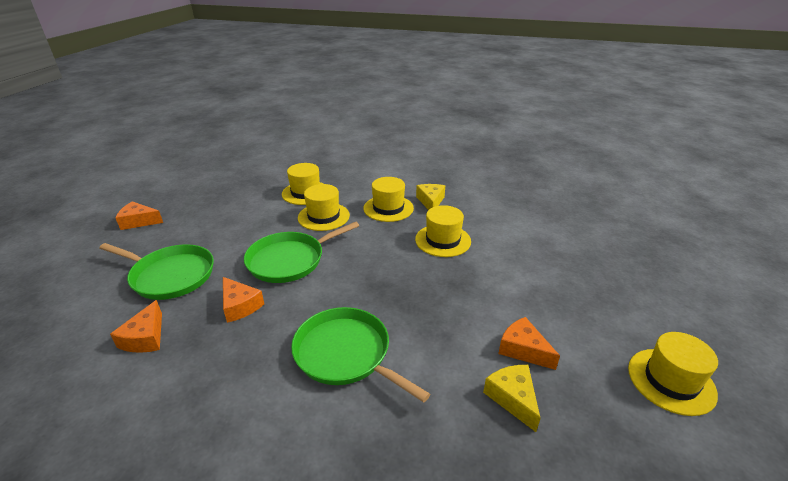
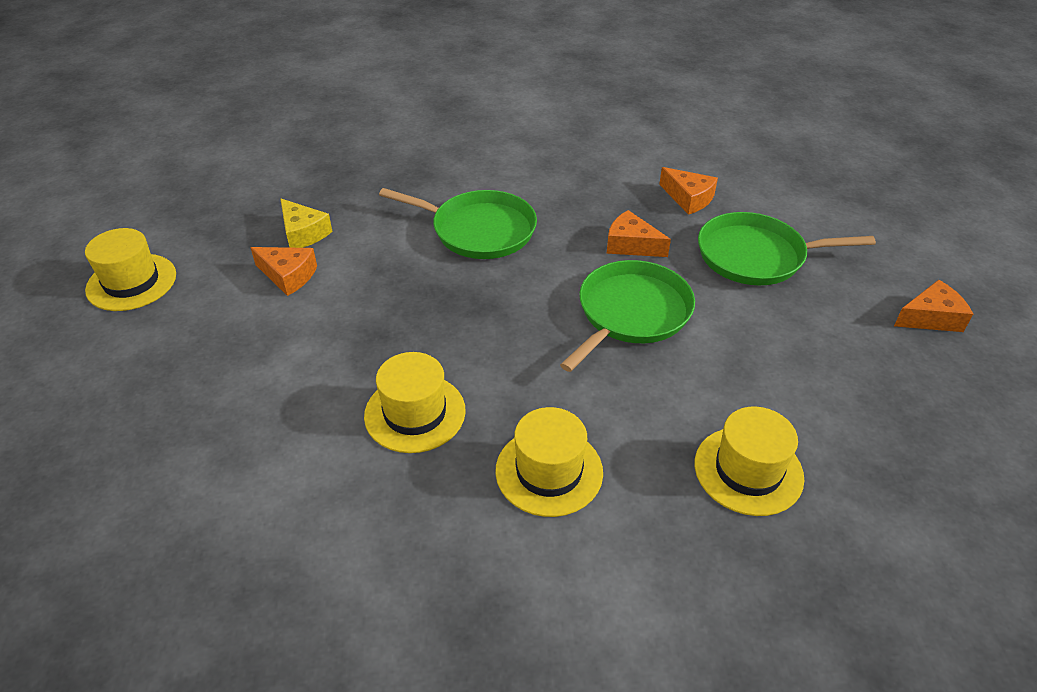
camera: 160 degrees right, 10 degrees up
orange cheese [110,300,162,353] -> orange cheese turned 150 degrees clockwise [659,167,718,215]
yellow hat [298,184,350,231] -> none
yellow cheese [416,184,445,210] -> none

